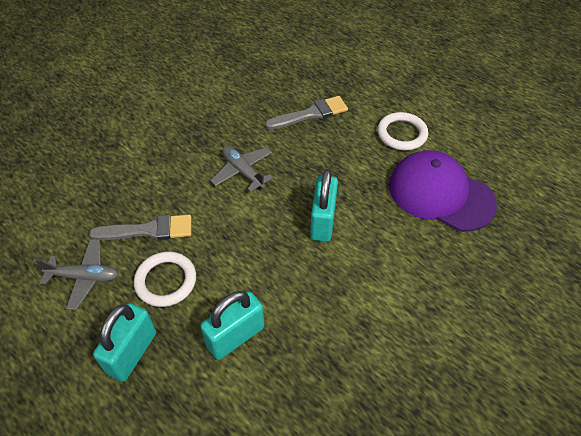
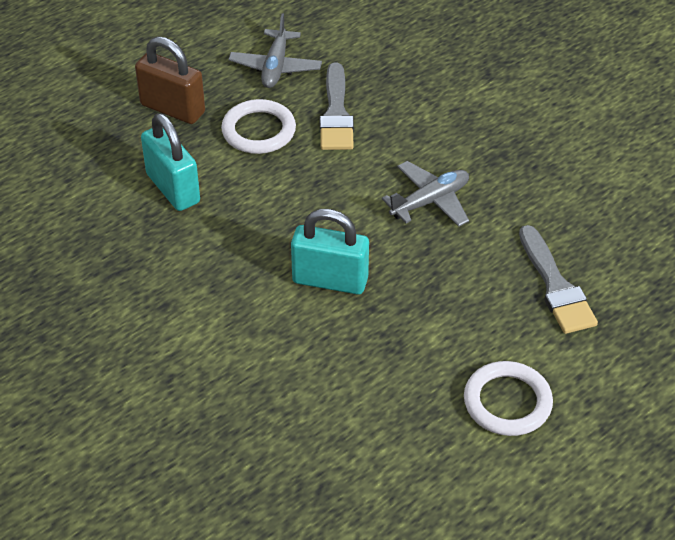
camera: 95 degrees right, 5 degrees down
turquoise padlock [93,303,156,382] -> brown padlock [135,36,205,124]
purple cap [389,150,497,232] -> none

